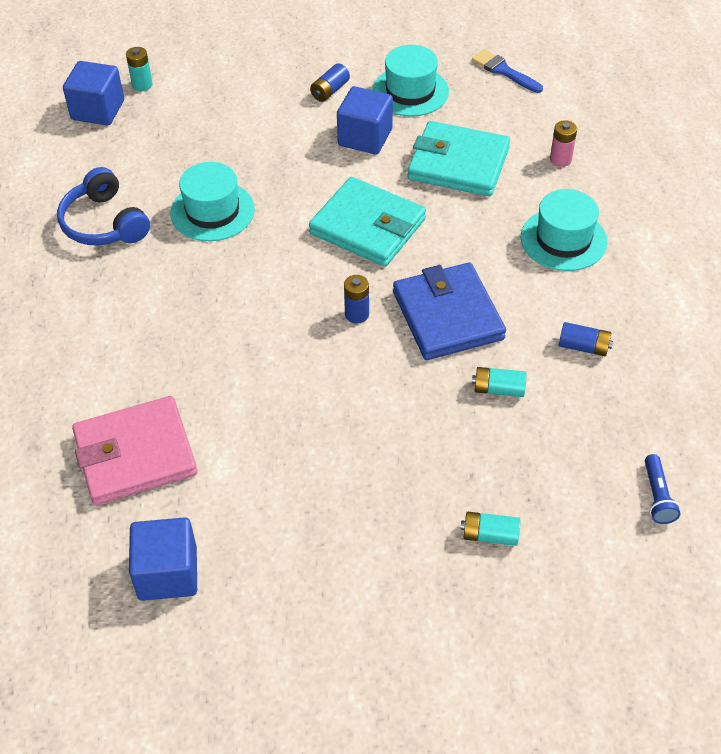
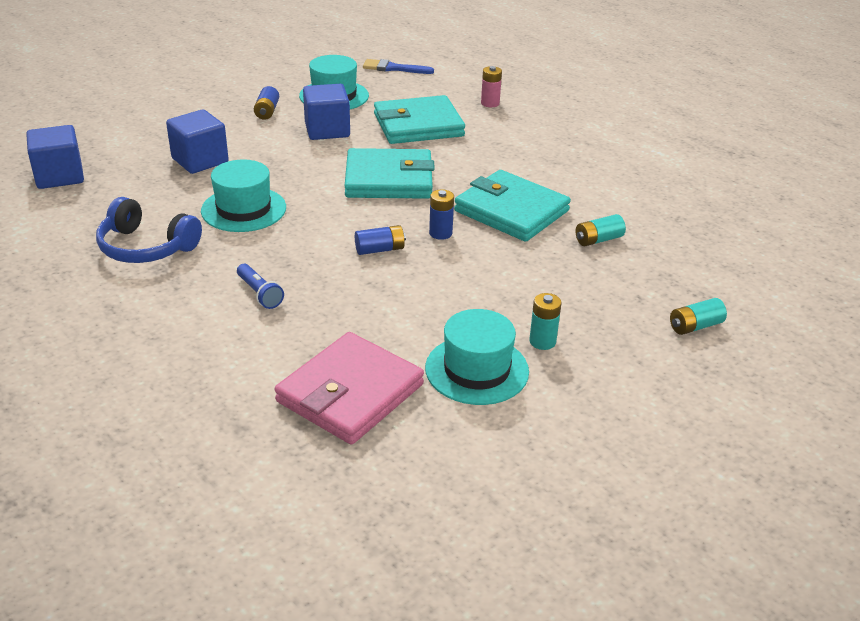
camera: 35 degrees left, 15 degrees down
turquoise battery [126,47,153,91] -> turquoise battery moved to [529,293,562,350]
blue cube [129,517,197,601] -> blue cube moved to [166,110,229,174]
blue wallet [393,263,506,360] -> turquoise wallet [454,170,571,242]
turquoise hat [521,189,607,271] -> turquoise hat moved to [425,309,529,405]
blue battery [559,322,613,356] -> blue battery moved to [355,225,406,255]
blue flashlight [645,454,681,524] -> blue flashlight moved to [237,264,284,309]

